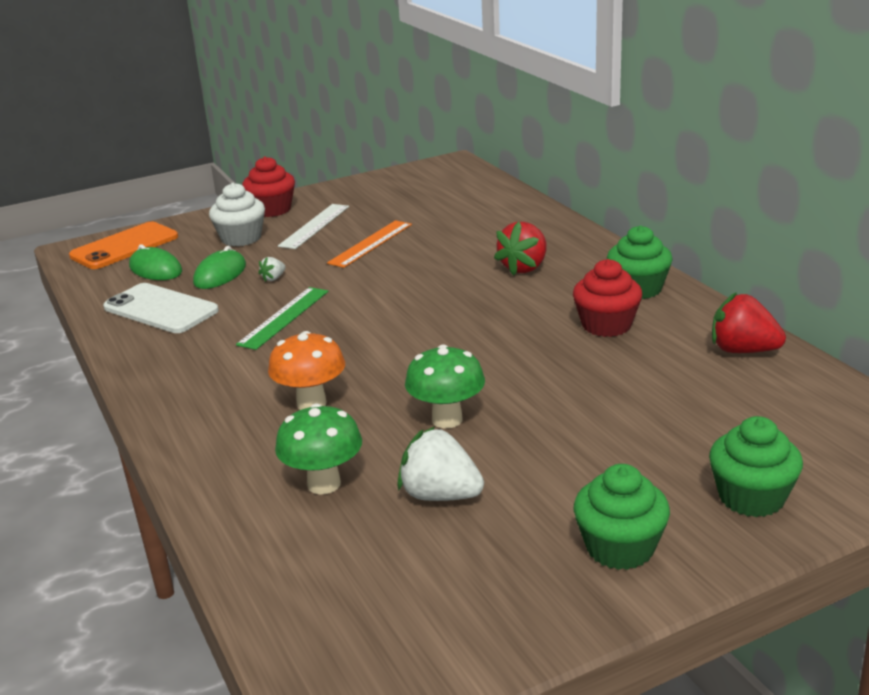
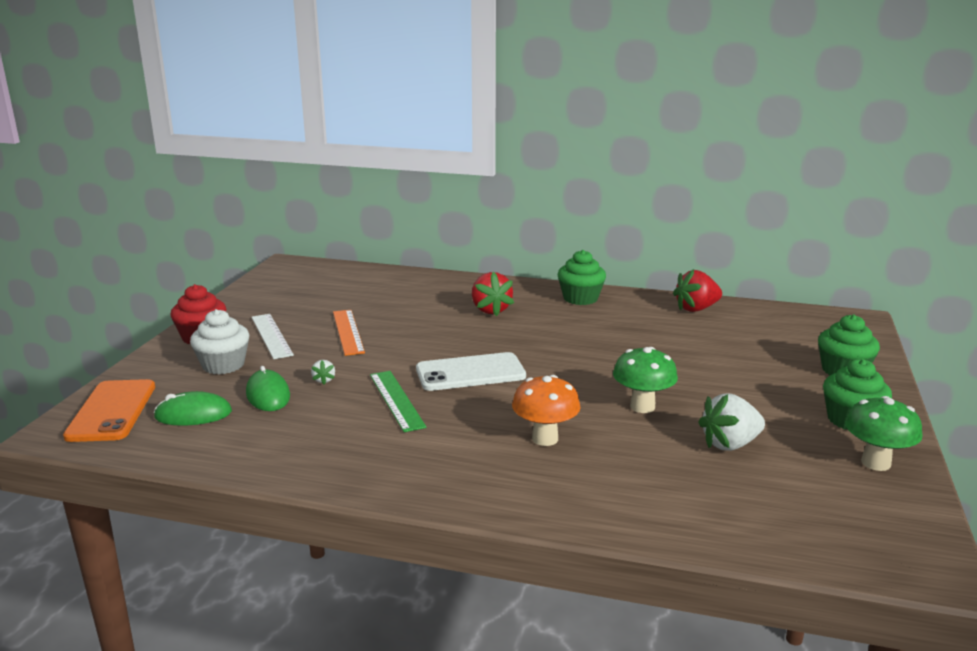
camera: 50 degrees left, 5 degrees down
white phone [103,283,219,333] -> white phone moved to [416,352,526,391]
green mushroom [275,403,362,495] -> green mushroom moved to [845,396,923,471]
red cupcake [573,259,642,337] -> none

